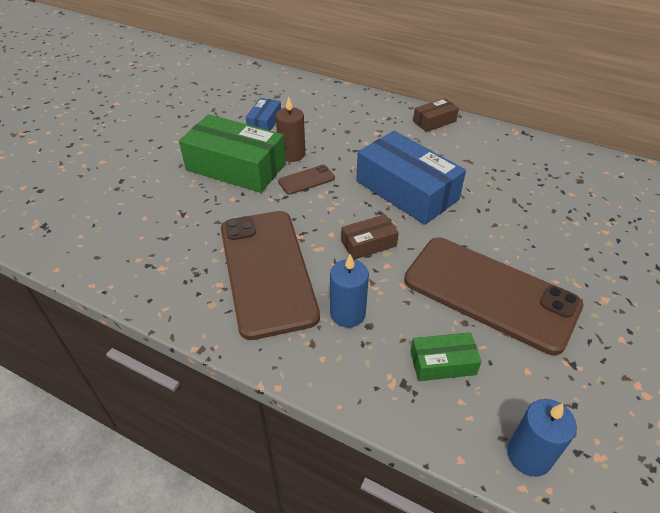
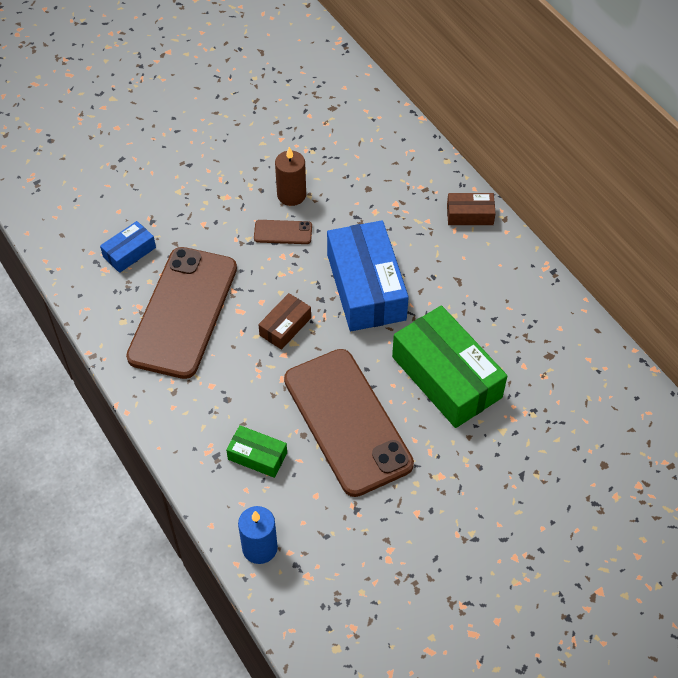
camera: 30 degrees right, 10 degrees up
green box [179,114,286,193] -> green box moved to [392,305,507,428]
blue box [246,98,281,131] -> blue box moved to [100,221,156,273]
blue candle [330,254,369,328] -> none
brown box [341,214,399,260] -> brown box turned 60 degrees counterclockwise [258,293,311,350]

